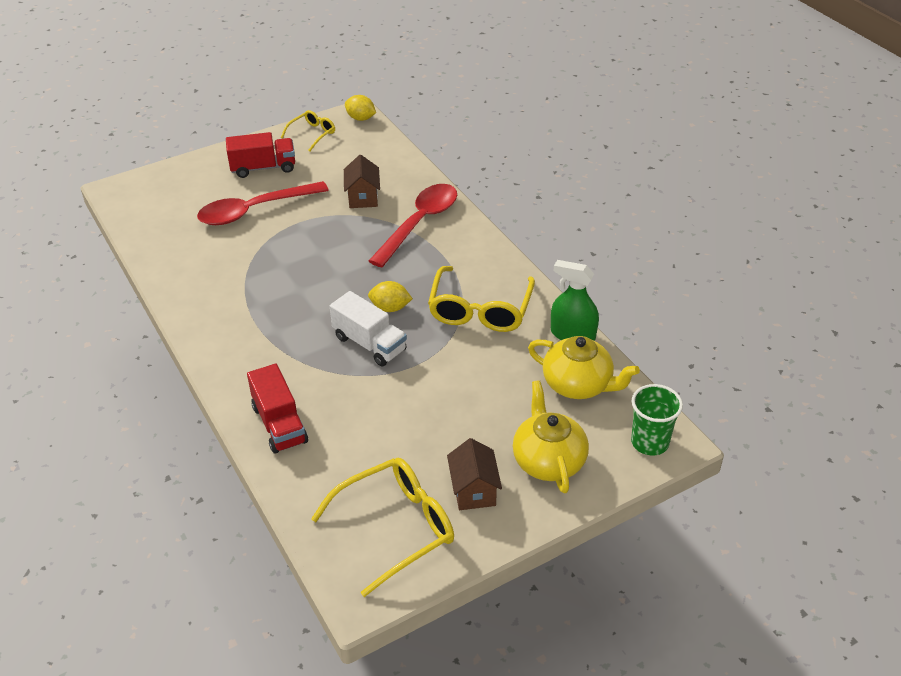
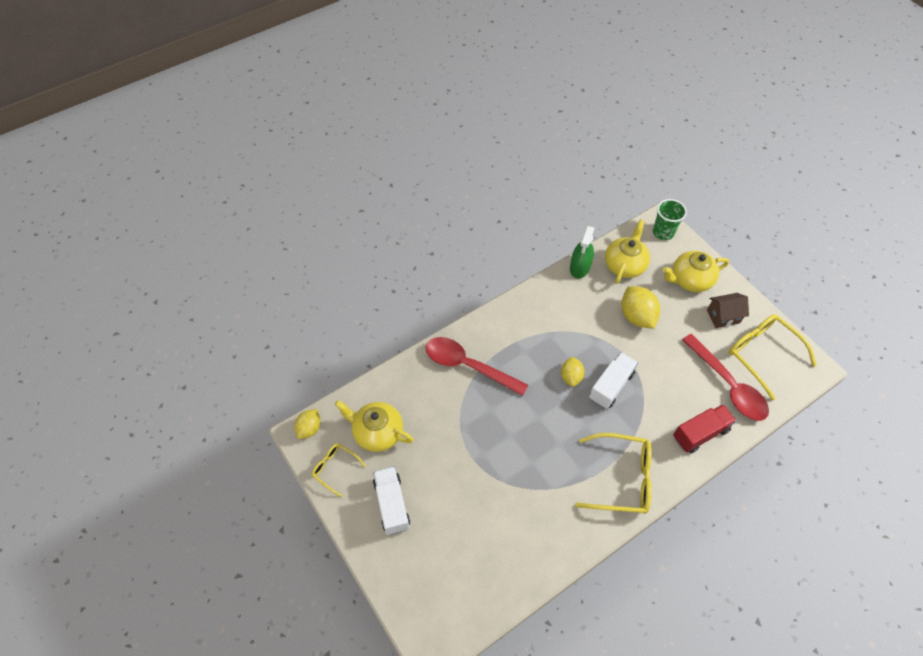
camera: 95 degrees left, 15 degrees up
red spoon [197,181,329,225] -> red spoon moved to [682,334,769,421]
red truck [226,132,295,178] -> white truck [373,466,410,535]
brown house [344,155,380,208] -> none
yellow glasses [428,266,535,332] -> yellow glasses moved to [575,433,652,514]
none -> yellow teapot [335,400,414,452]
none -> yellow lemon [621,286,660,329]

